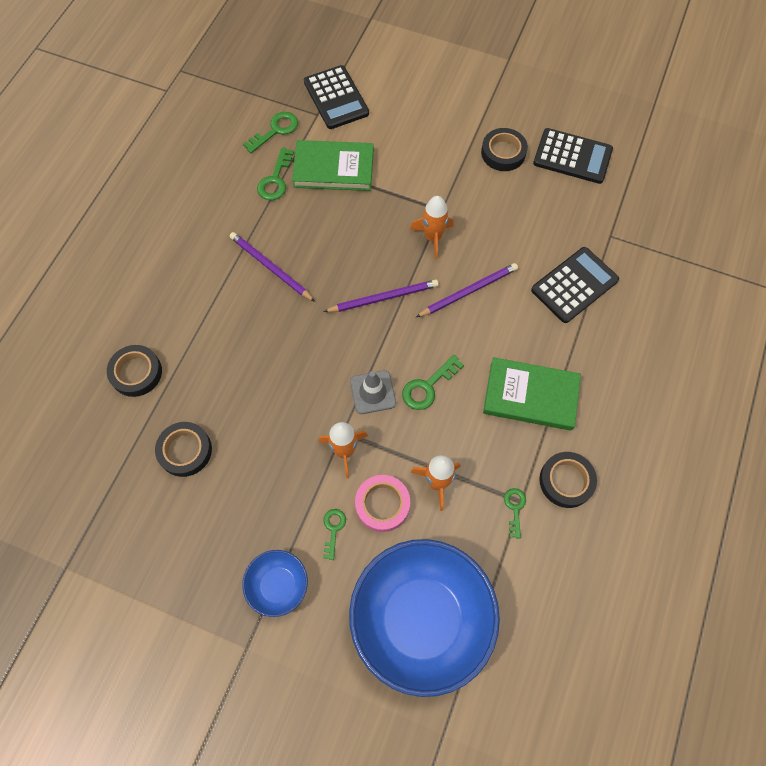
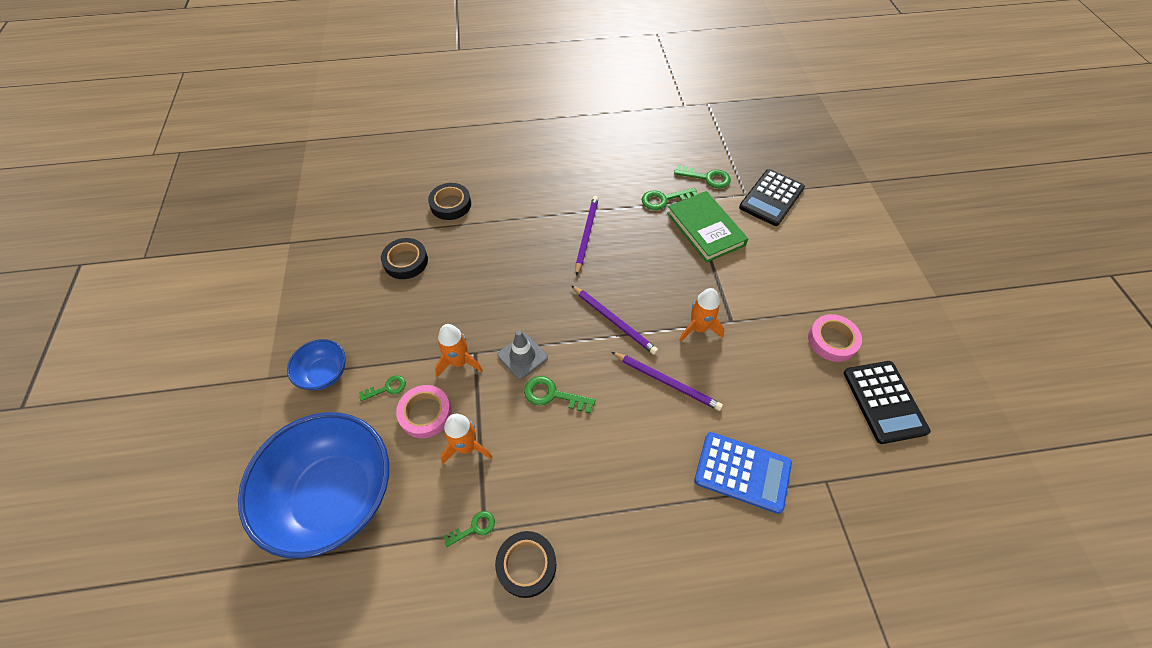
camera: 60 degrees right, 10 degrees down
black tape [481,128,528,171] -> pink tape [808,314,862,362]
green book [483,357,581,431] -> none
black calculator [531,247,619,323] -> blue calculator [694,432,792,514]

